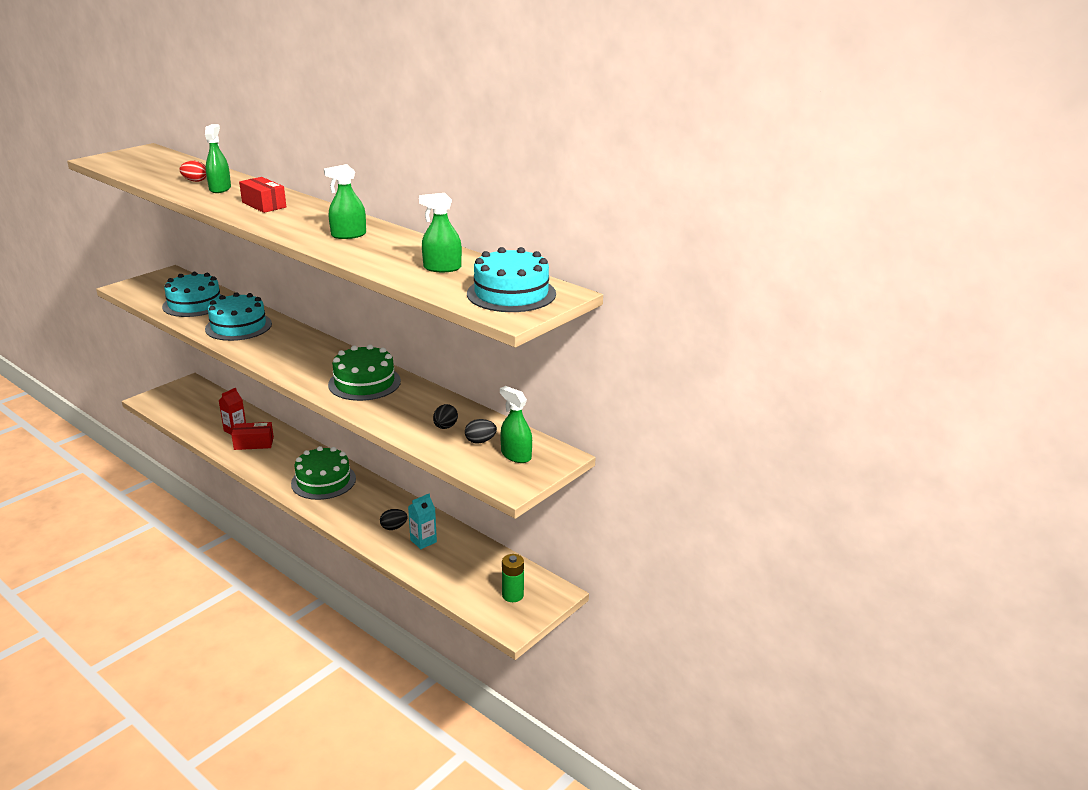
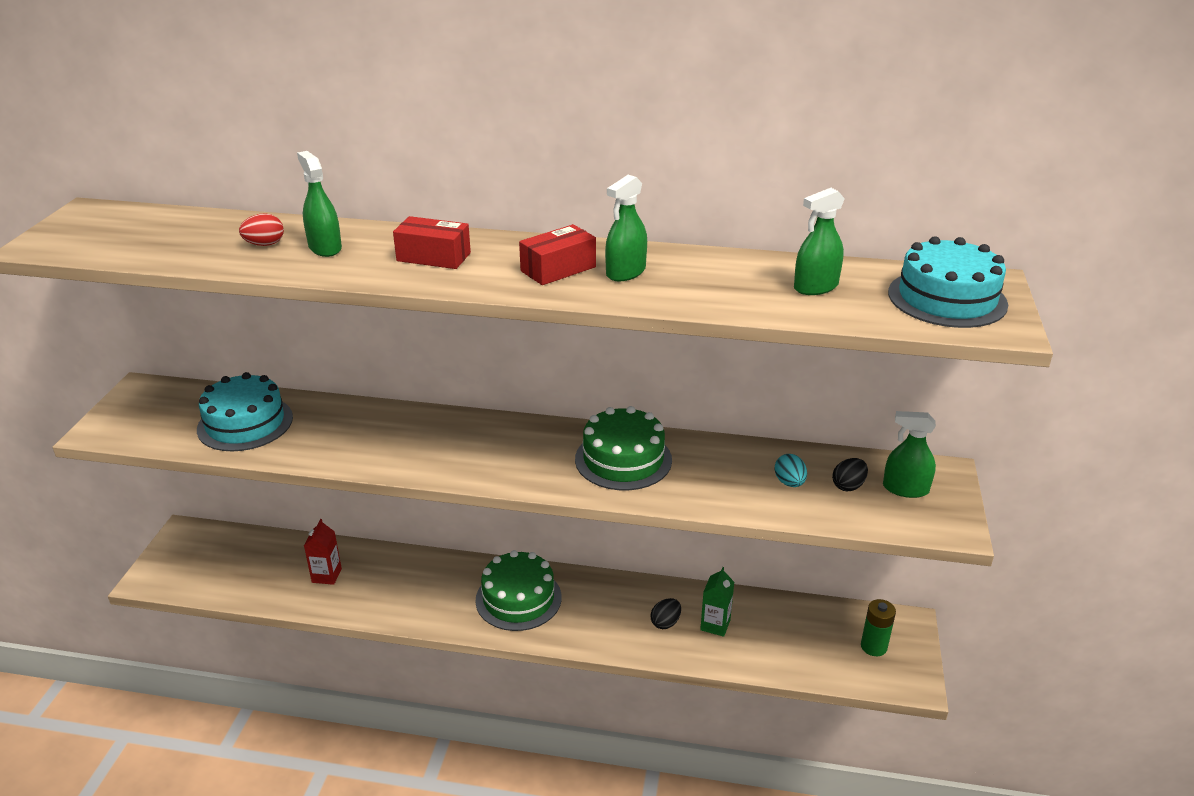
camera: 30 degrees left, 5 degrees up
turquoise cake [205,292,272,341] -> none
red box [231,422,274,450] -> red box moved to [519,224,596,285]
turquoise carton [408,494,437,549] -> green carton [700,567,734,637]
black egg [433,404,458,429] -> turquoise egg [774,454,807,487]

